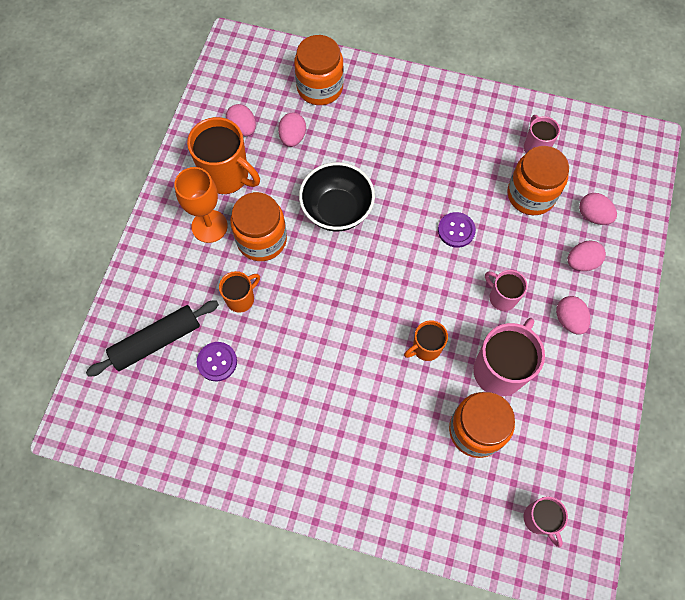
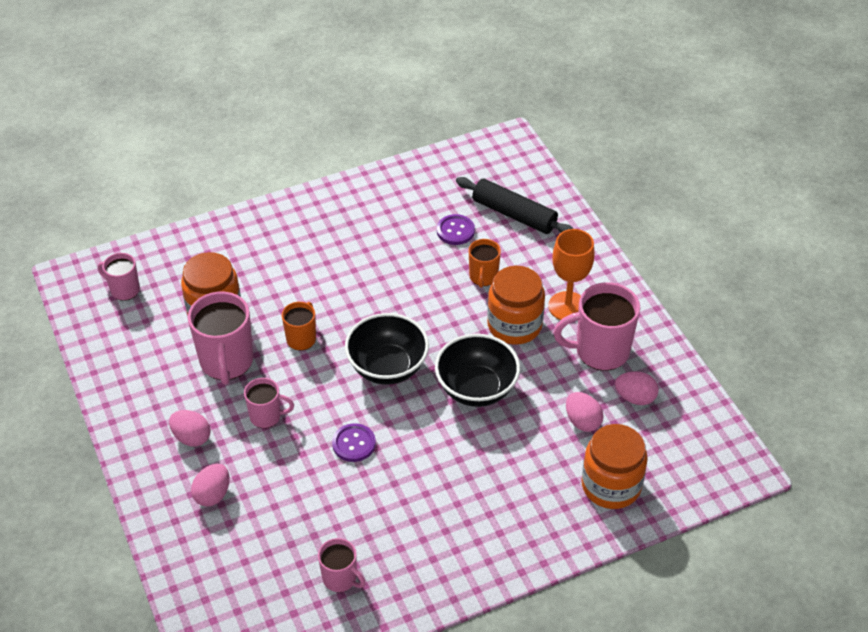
camera: 140 degrees right, 20 degrees down
black rolling pin [86,300,219,377] -> black rolling pin turned 75 degrees counterclockwise [456,177,574,234]
orange mug [187,117,260,194] -> pink mug [553,282,640,371]
orange jar [507,146,569,215] -> none
pink egg [579,193,617,225] -> none
none -> black bowl [345,313,429,385]

